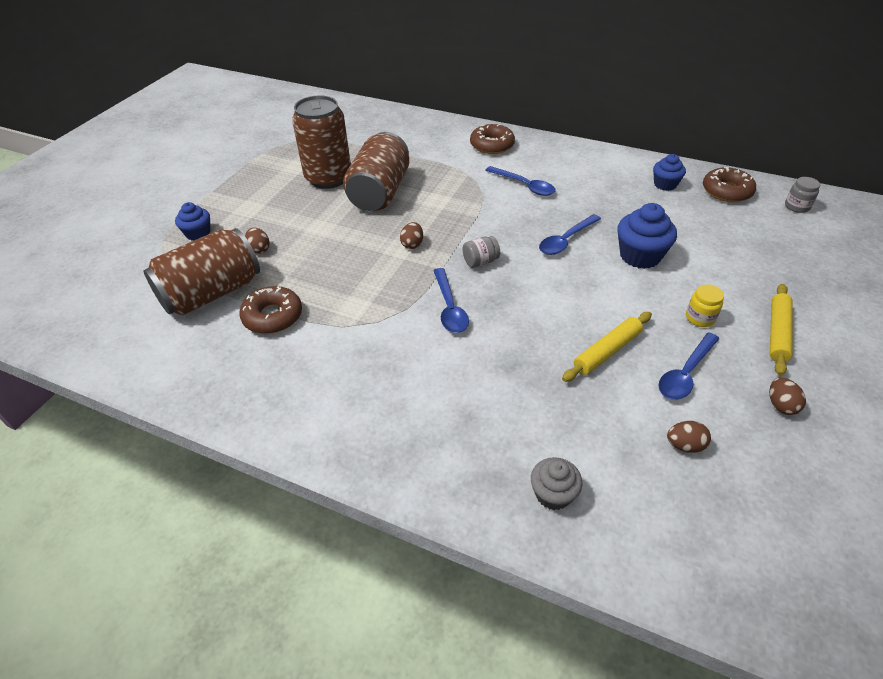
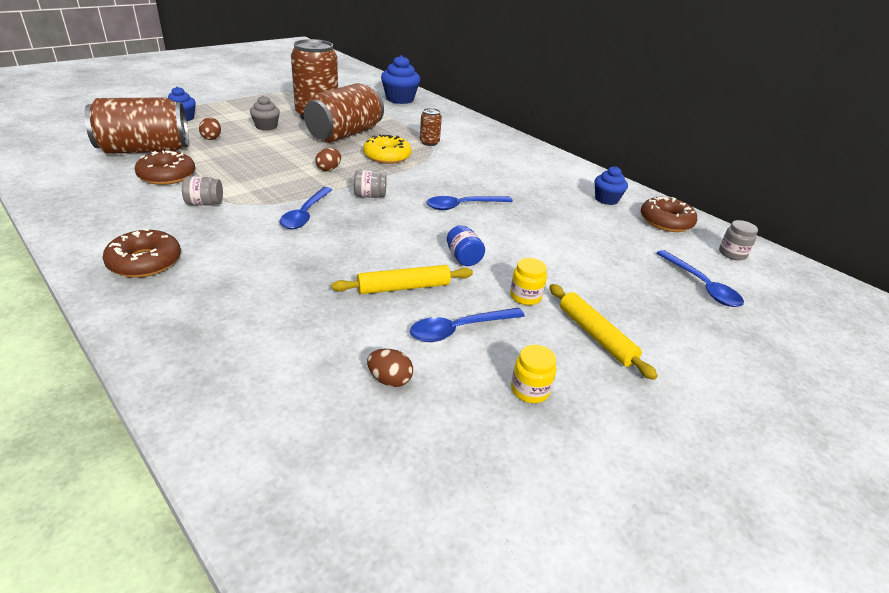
camera: 20 degrees right, 10 degrees down
brown donut [470,124,515,154] -> brown donut moved to [103,228,181,278]
blue spoon [485,166,555,196] -> blue spoon moved to [656,250,744,307]
grey cupcake [531,457,582,510] -> grey cupcake moved to [250,96,280,131]
blue cupcake [617,203,677,269] -> blue cupcake moved to [381,55,420,104]
brown egg [769,377,806,415] -> yellow jar [511,345,557,403]
yellow rolling pin [770,284,793,376] -> yellow rolling pin turned 75 degrees counterclockwise [549,284,658,380]
none -> grey jar [182,176,223,206]
none -> yellow donut [363,135,412,164]
none -> brown can [420,108,442,146]
none -> blue jar [447,225,485,266]

